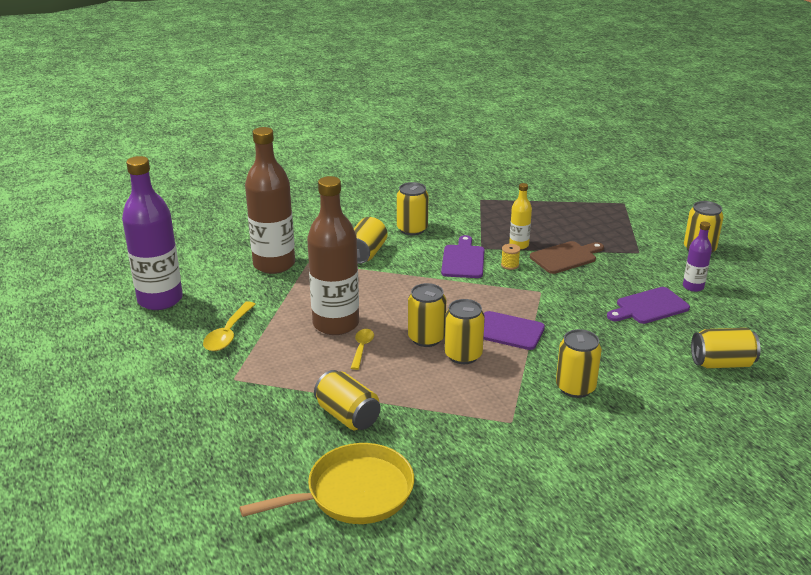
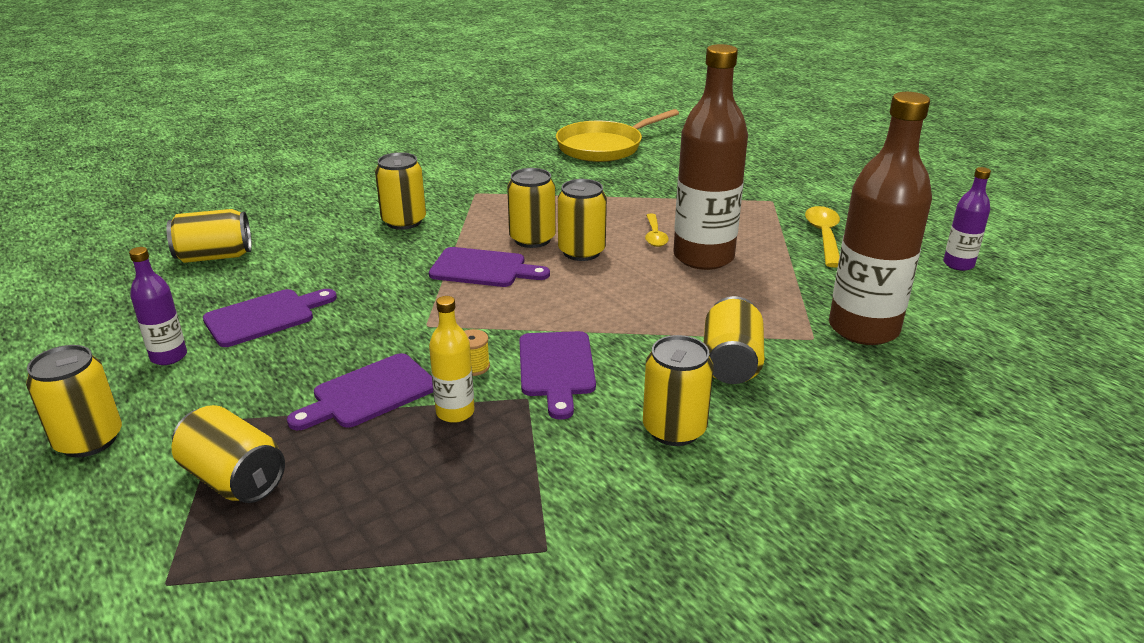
camera: 170 degrees right, 0 degrees up
purple bottle [122,156,183,310] -> purple bottle [943,167,991,271], size x0.48
yellow can [314,370,380,431] -> yellow can moved to [172,405,285,503]
brown cutting board [530,241,604,274] -> purple cutting board [287,353,433,430]

